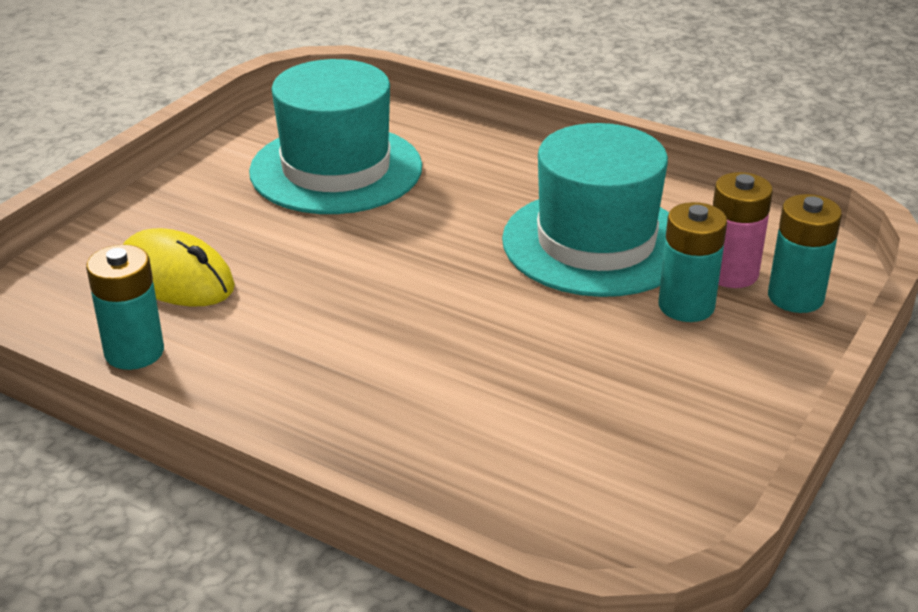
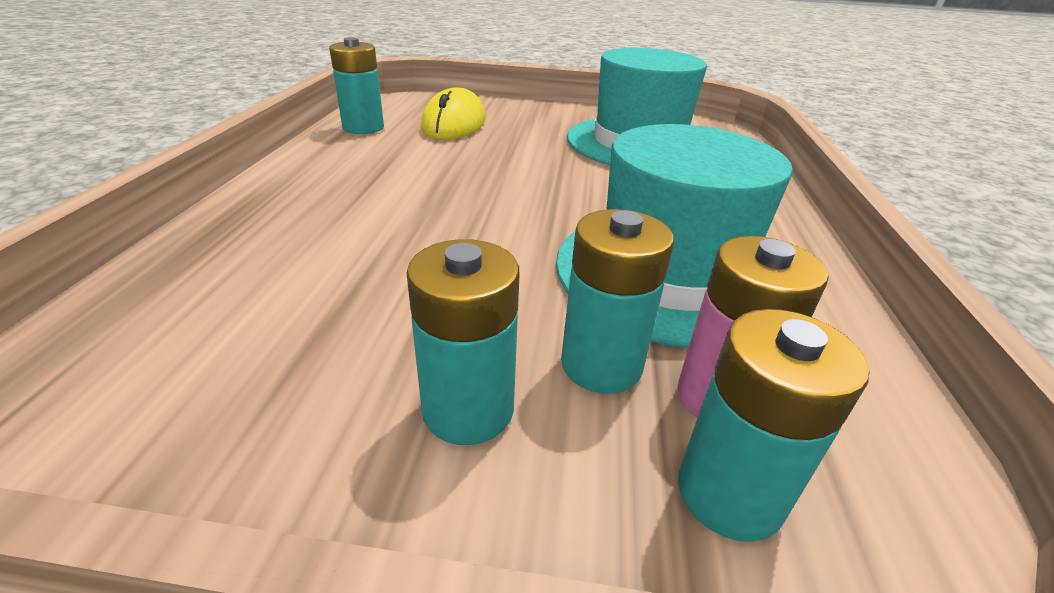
camera: 65 degrees right, 0 degrees up
none -> turquoise battery [407,239,520,445]

